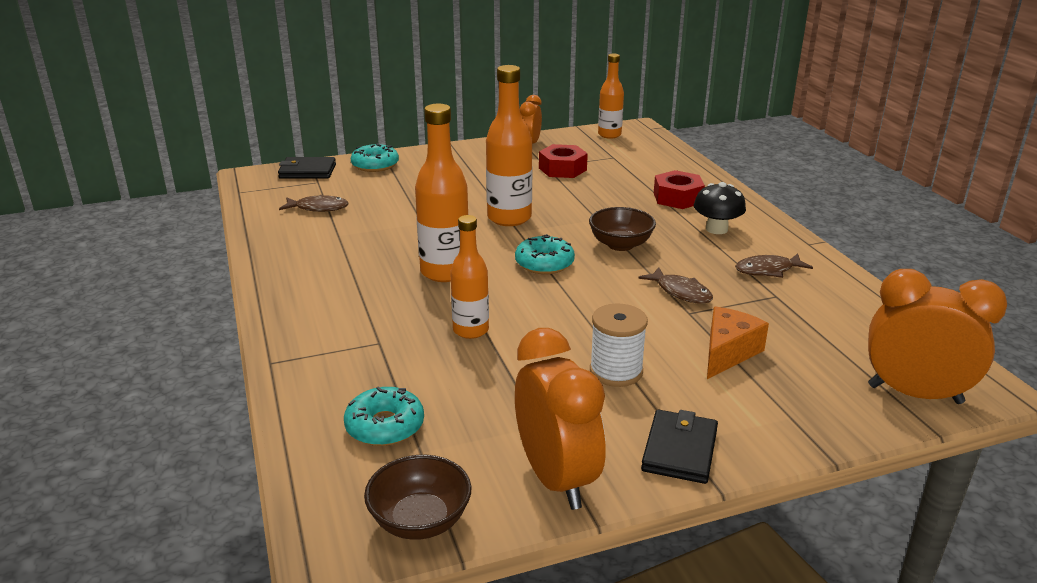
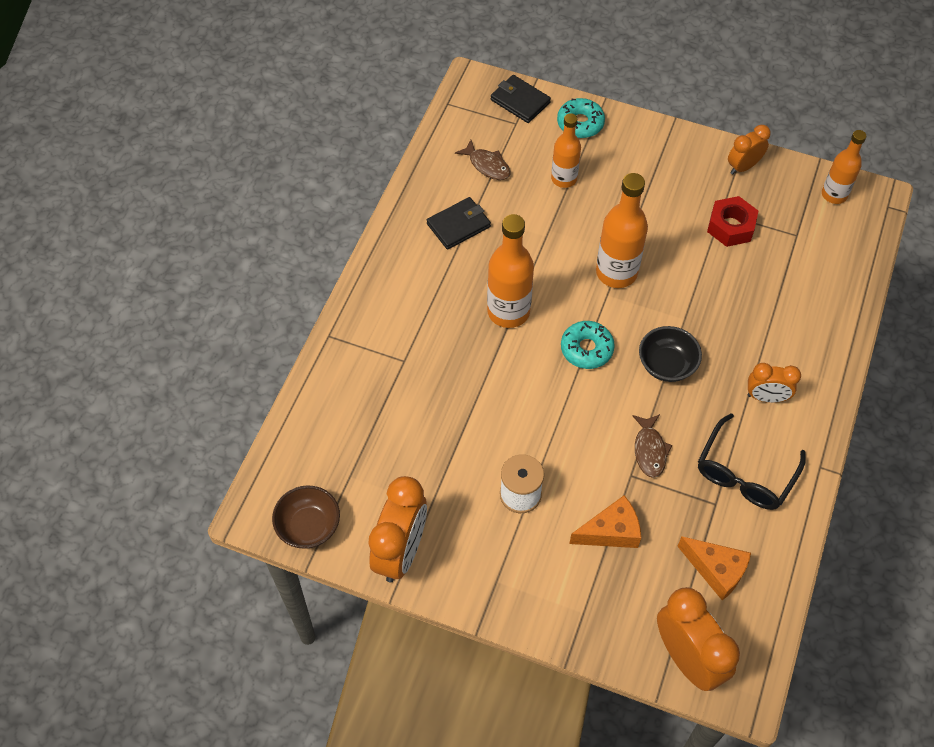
camera: 40 degrees right, 30 degrees up
turquoise donut [344,386,424,446] -> none
orange bottle [450,215,489,339] -> orange bottle moved to [551,113,581,188]
brown bowl [589,207,656,251] -> black bowl [639,326,702,382]
black wallet [641,410,718,484] -> black wallet moved to [427,197,491,250]
red nut [654,170,705,209] -> none
black mushroom [694,182,746,234] -> orange clock [748,363,801,403]
brown fish [735,253,813,278] -> black glasses [698,413,806,510]
none -> orange cheese [677,536,751,601]

